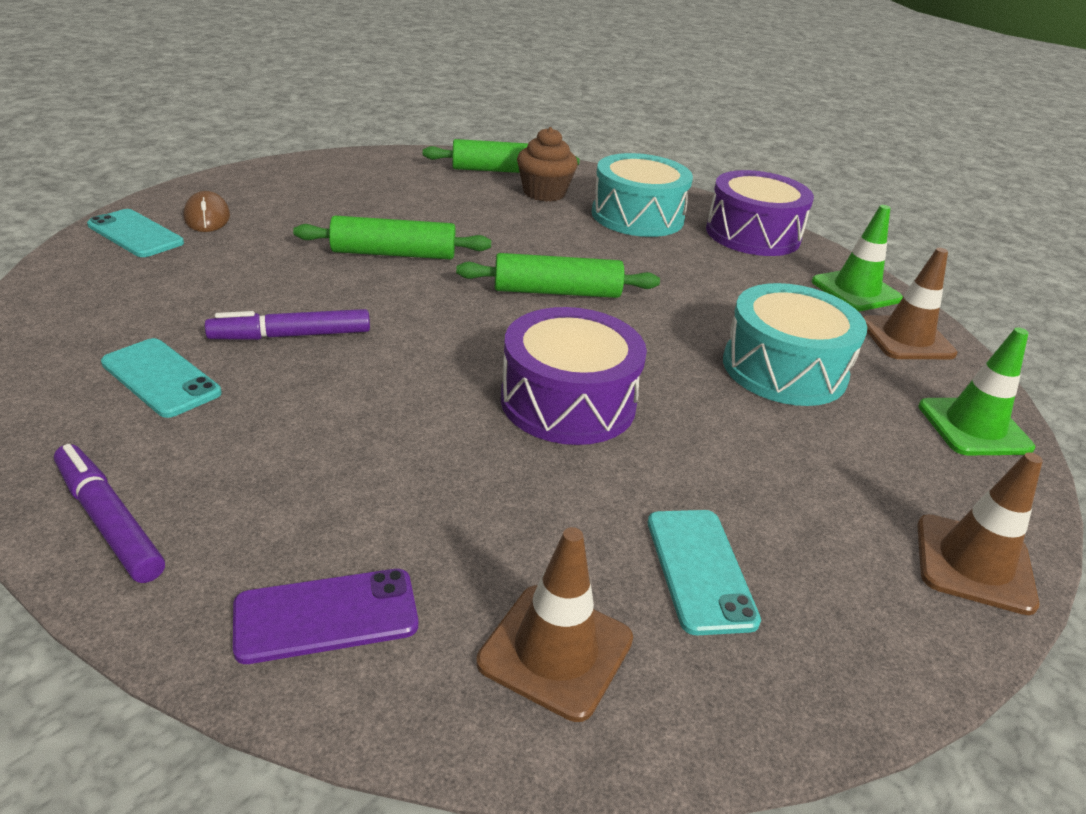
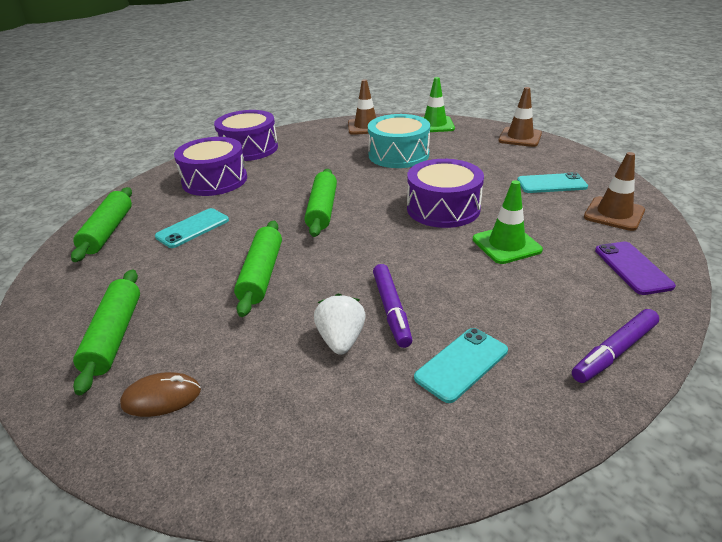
camera: 80 degrees left, 0 degrees up
turquoise phone [87,209,184,257] -> turquoise phone moved to [155,208,229,248]
brown cupcake [517,127,578,202] -> none
turquoise drum [592,153,693,237] -> purple drum [174,137,247,196]
green traffic cone [812,205,903,311] -> green traffic cone moved to [473,180,543,264]
none -> green rolling pin [73,269,140,395]
none -> white strawberry [314,293,366,355]

